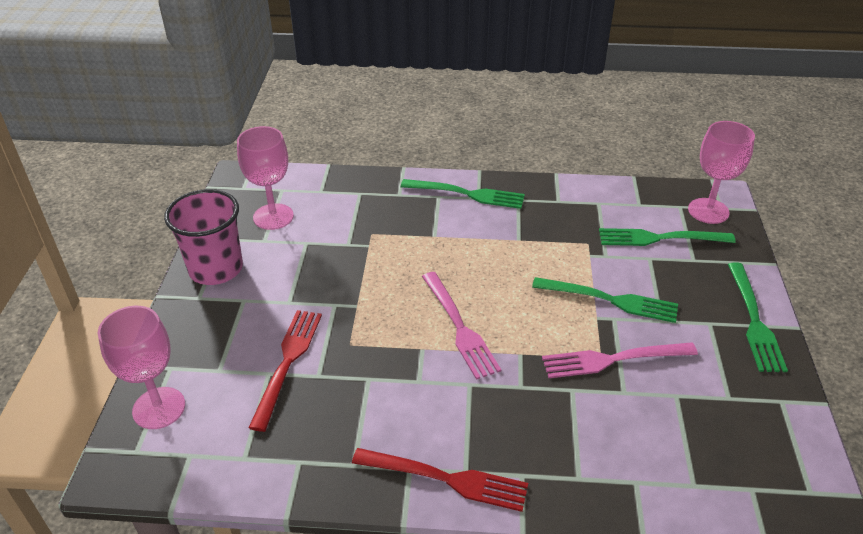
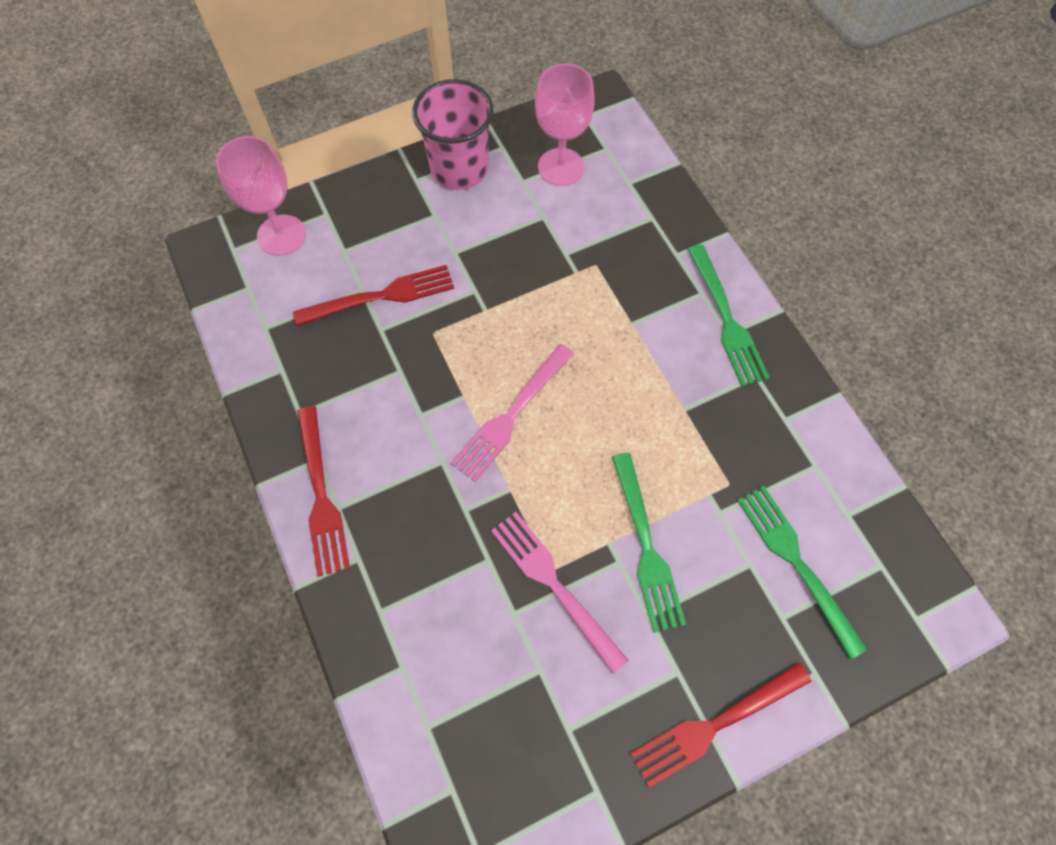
camera: 60 degrees right, 25 degrees up
pink goblet [688,121,755,224] -> none
green fork [728,262,788,372] -> red fork [630,662,811,788]

